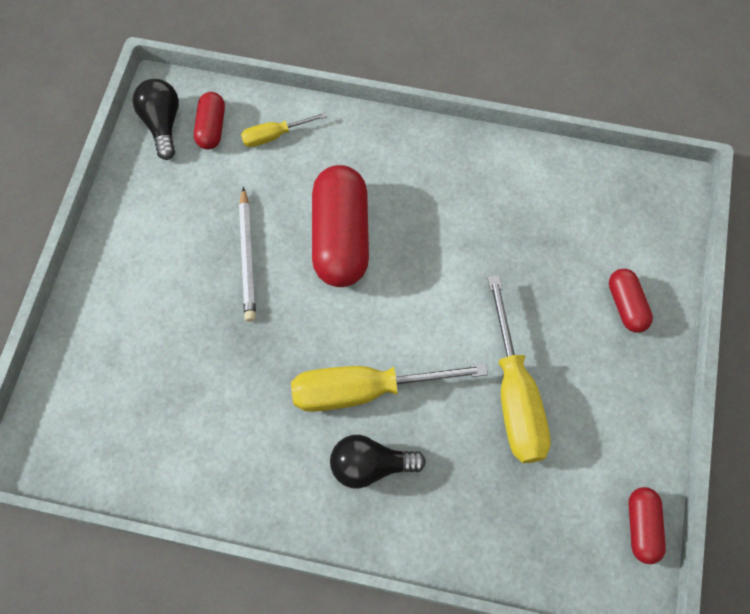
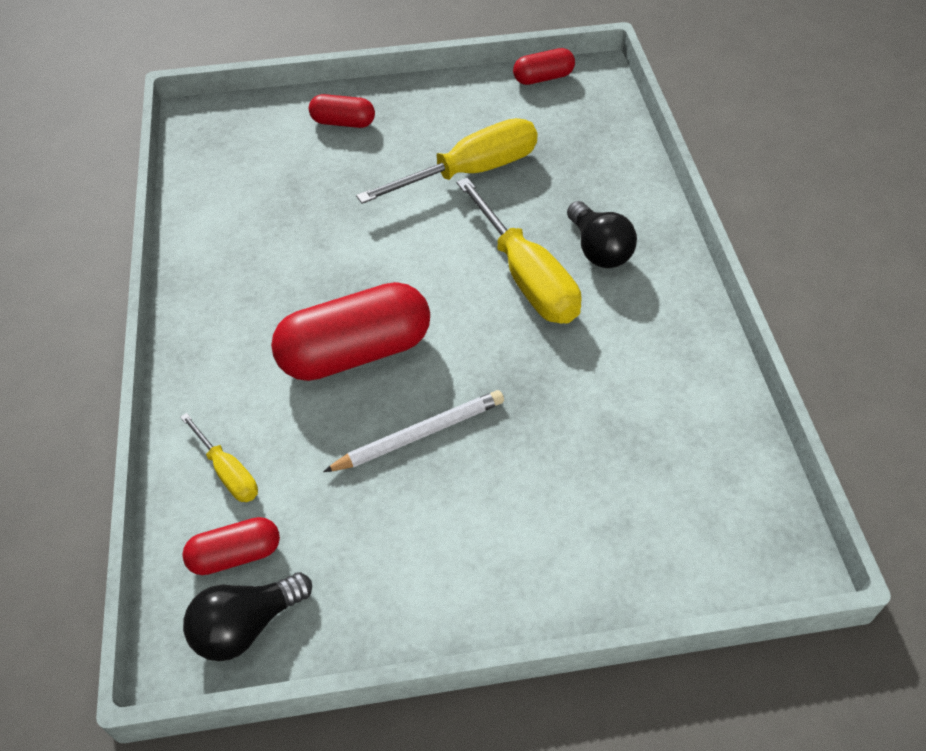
camera: 110 degrees left, 15 degrees down
red capsule [609,269,653,333] -> red capsule turned 45 degrees clockwise [309,94,375,128]

